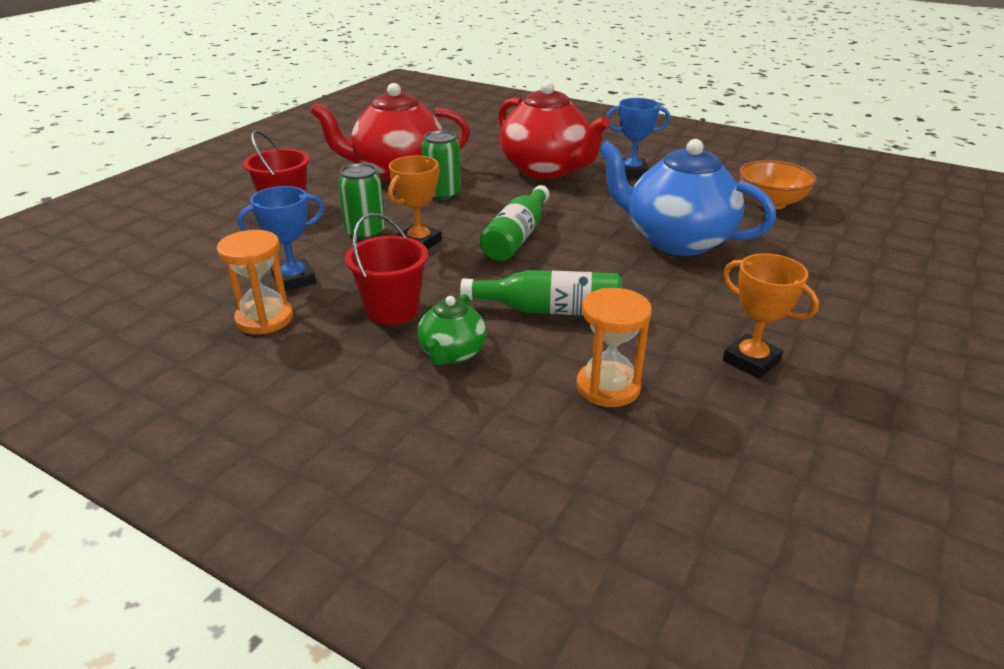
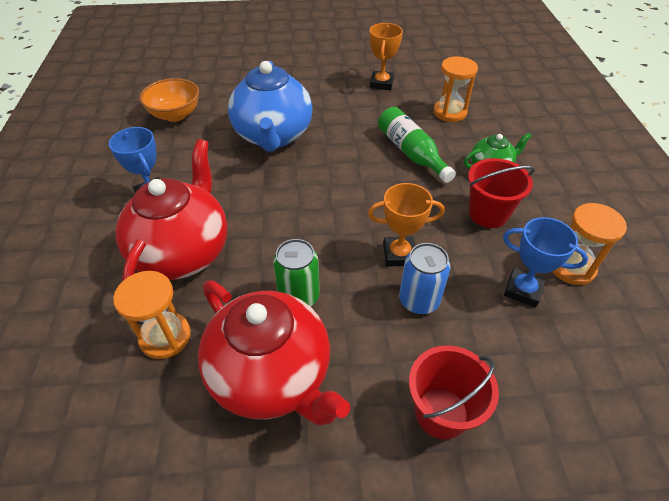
camera: 125 degrees left, 15 degrees up
green can [338,163,385,240] -> blue can [399,243,450,314]
green bottle [479,185,550,261] -> none
none -> orange hourglass [113,271,191,359]

